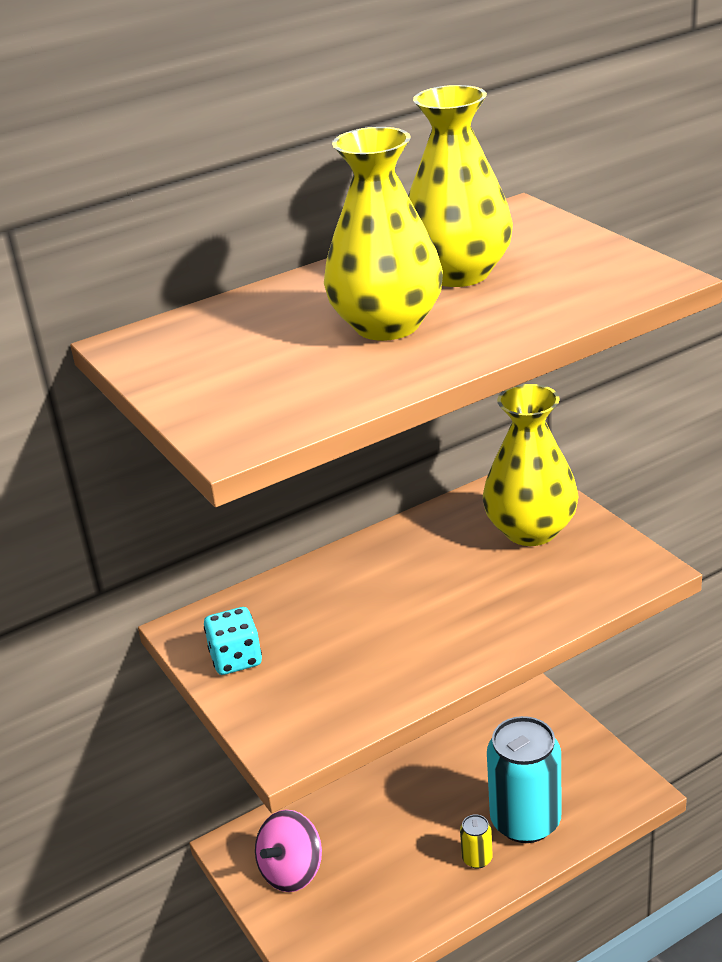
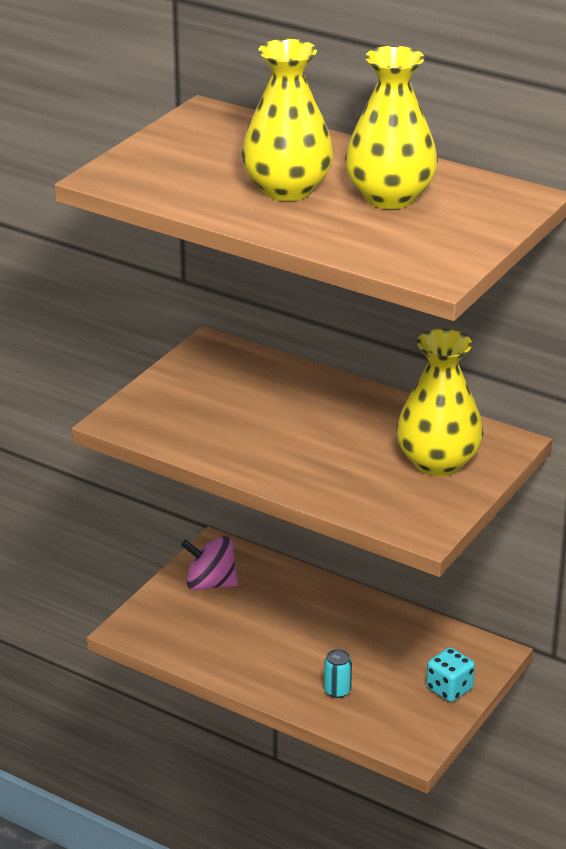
camera: 60 degrees right, 0 degrees up
turquoise dice [204,607,262,675] -> turquoise dice moved to [426,647,475,702]
yellow can [460,814,493,868] -> none
turquoise can [487,716,562,843] -> turquoise can [324,649,352,698], size x0.42

